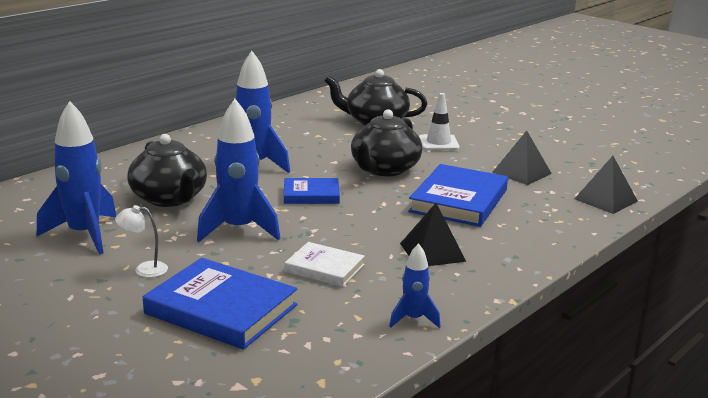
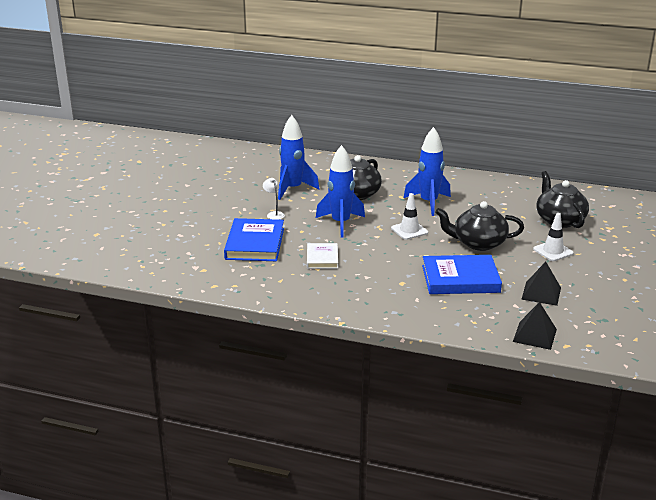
camera: 65 degrees right, 5 degrees up
blue book [284,178,340,204] -> white traffic cone [391,193,428,240]
blue rocket [389,243,440,328] -> none
black pyramid [400,203,466,266] -> none

